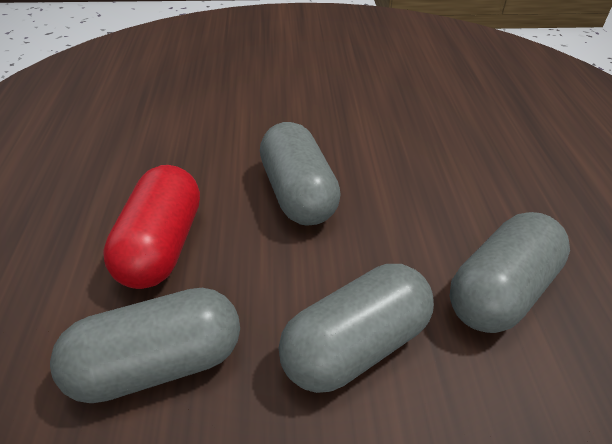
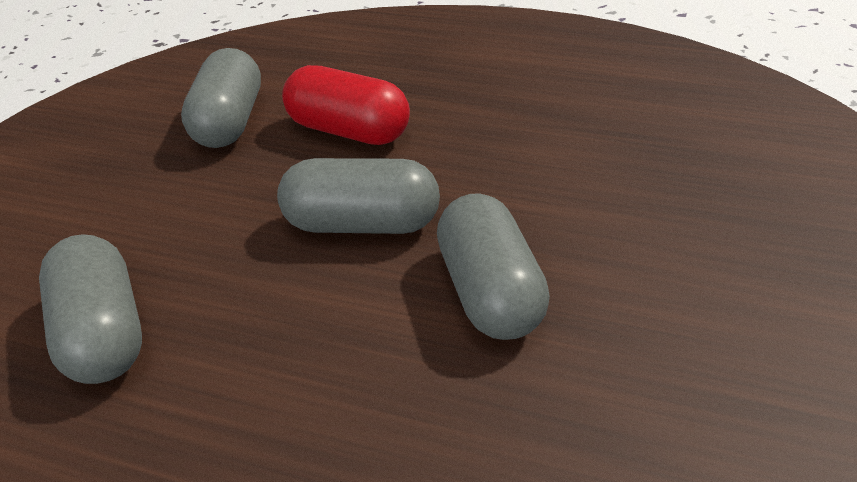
camera: 115 degrees right, 5 degrees down
grey capsule [279,264,434,393] -> grey capsule moved to [437,193,550,340]

